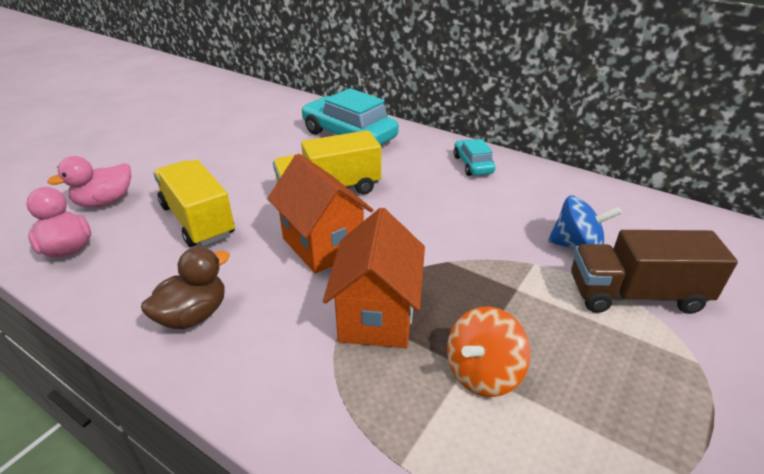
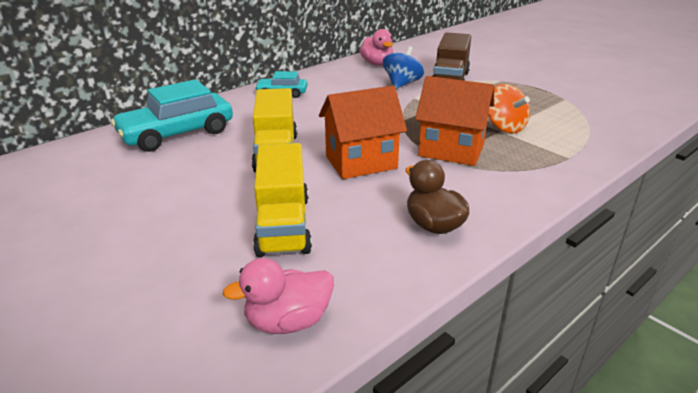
camera: 75 degrees left, 5 degrees down
pink duck [47,156,131,207] -> pink duck moved to [360,29,393,66]
yellow truck [153,160,235,247] -> yellow truck turned 75 degrees counterclockwise [253,143,312,257]

